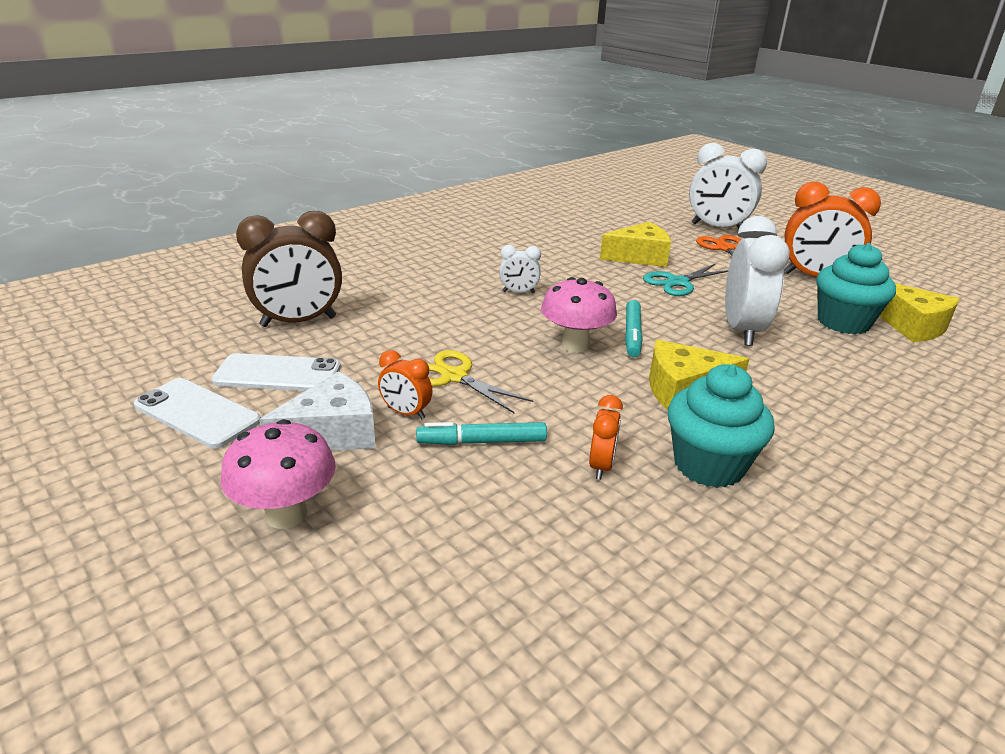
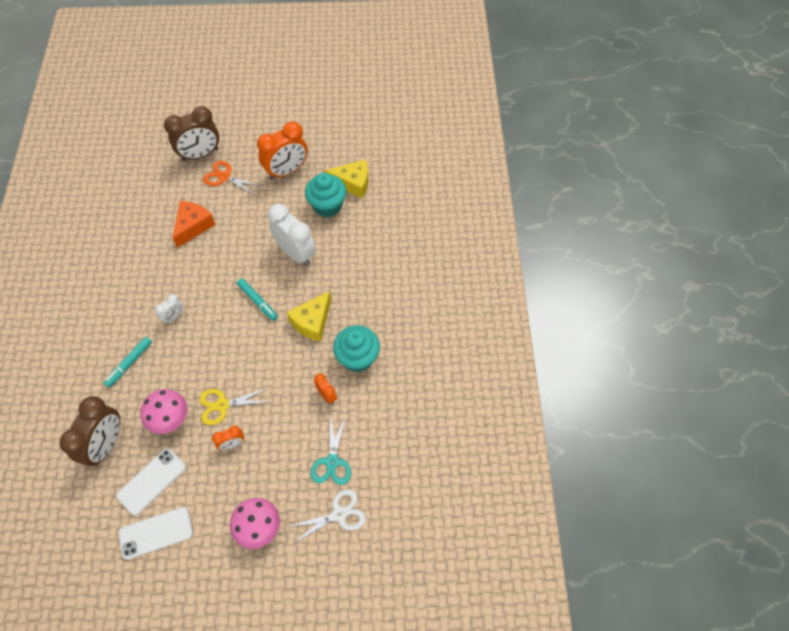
camera: 50 degrees left, 30 degrees up
white cheese [259,372,376,451] -> none
turquoise marker [416,422,547,445] -> turquoise marker moved to [104,337,152,387]
pink mushroom [541,277,617,353] -> pink mushroom moved to [140,389,187,434]
yellow cheese [600,222,671,267] -> orange cheese [173,201,216,248]
turquoise scissors [643,264,728,296] -> turquoise scissors moved to [311,416,351,485]
white clock [689,143,767,229] -> brown clock [164,106,219,161]
none -> white scissors [287,489,366,543]

